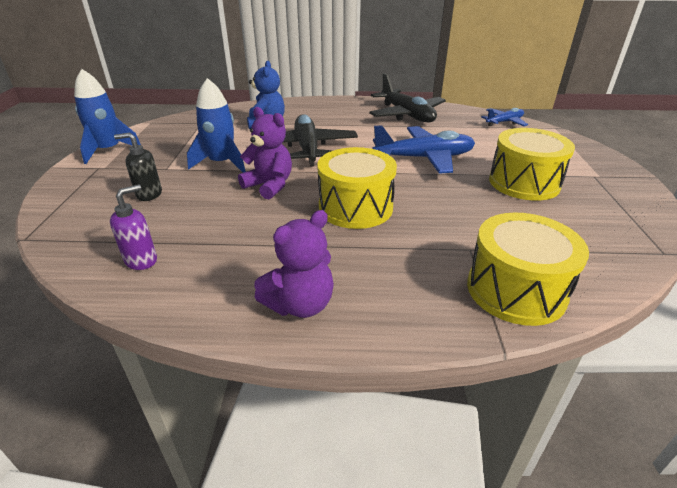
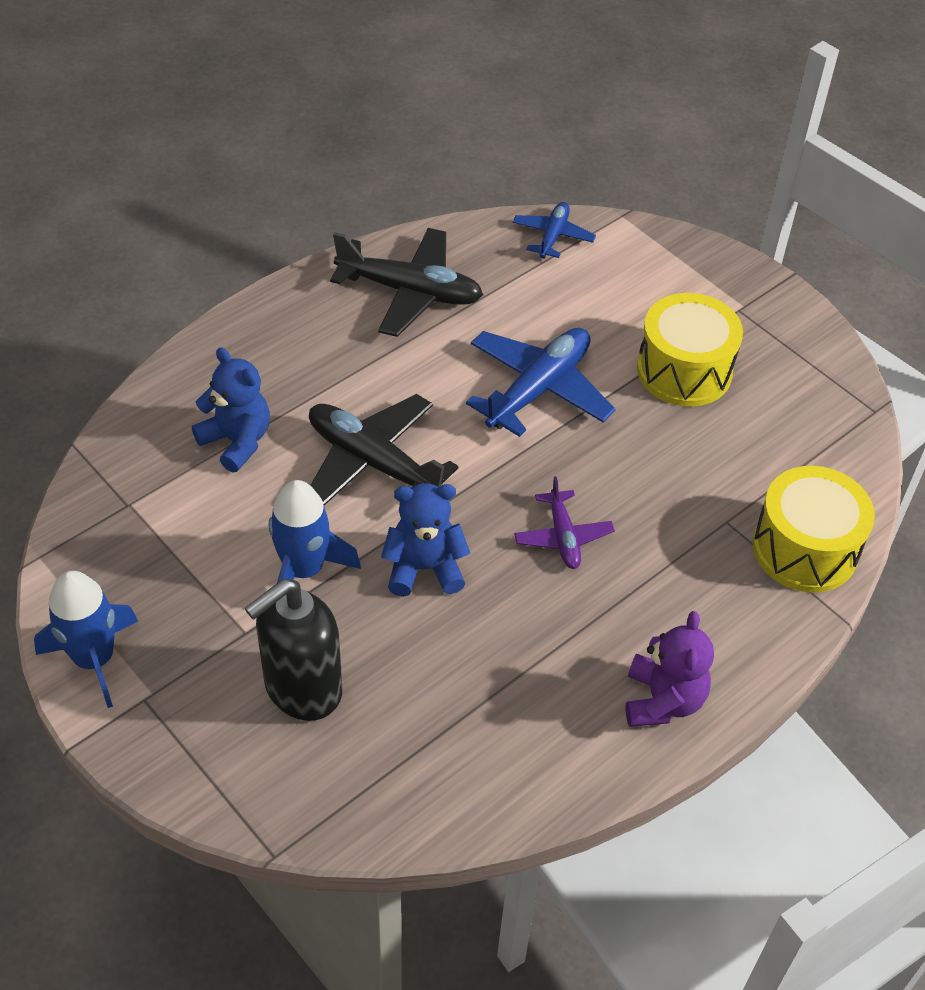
camera: 45 degrees left, 15 degrees up
purple soap dispenser [110,184,157,270] -> none
black soap dispenser [114,132,162,201] -> black soap dispenser [245,579,342,721], size x1.84
purple teddy bear [238,107,292,199] -> blue teddy bear [381,483,470,597]
yellow drum [317,147,397,229] -> purple plane [514,476,615,569]

